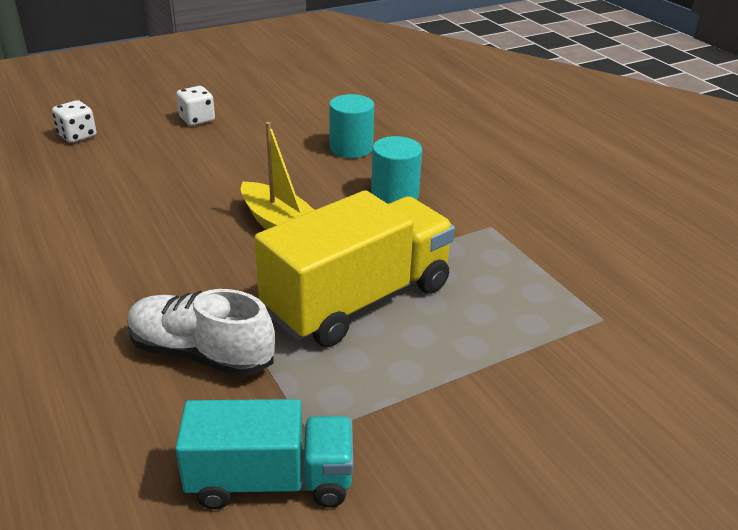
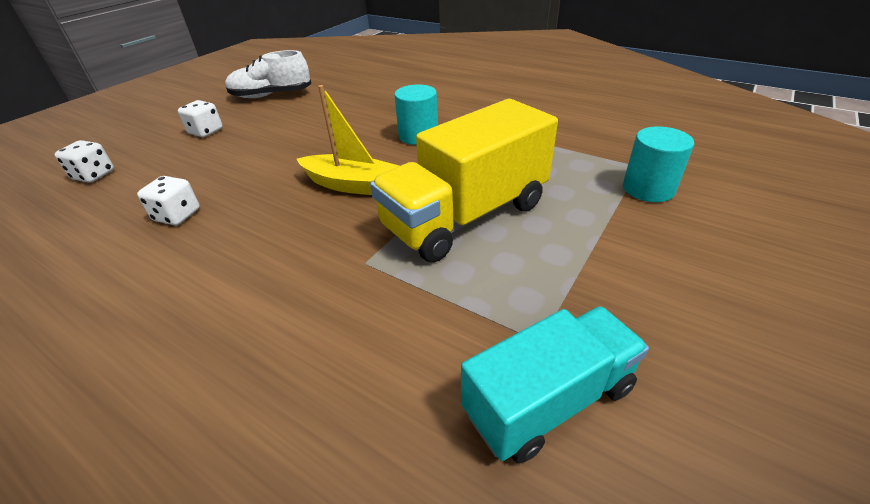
camera: 25 degrees left, 5 degrees up
white shoe [127,289,275,377] -> white shoe moved to [225,50,311,98]
yellow truck [254,190,455,347] -> yellow truck turned 150 degrees counterclockwise [370,99,558,262]
turquoise cylinder [329,94,374,158] -> turquoise cylinder moved to [623,126,694,202]
none -> white dice [137,176,200,225]

